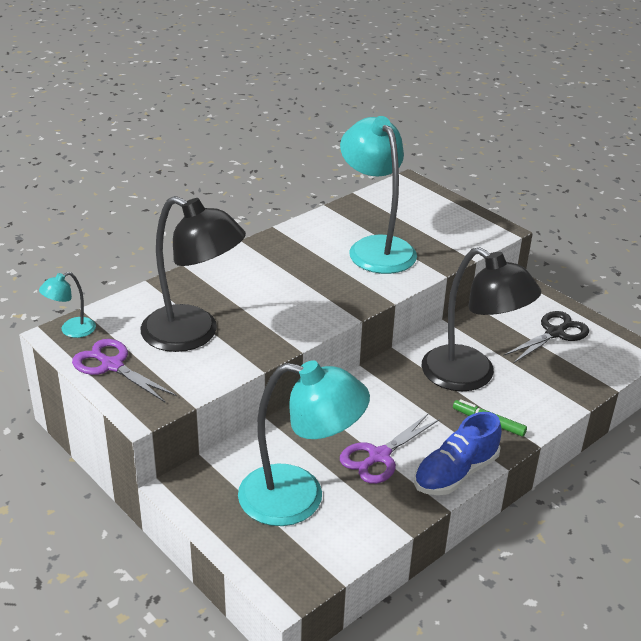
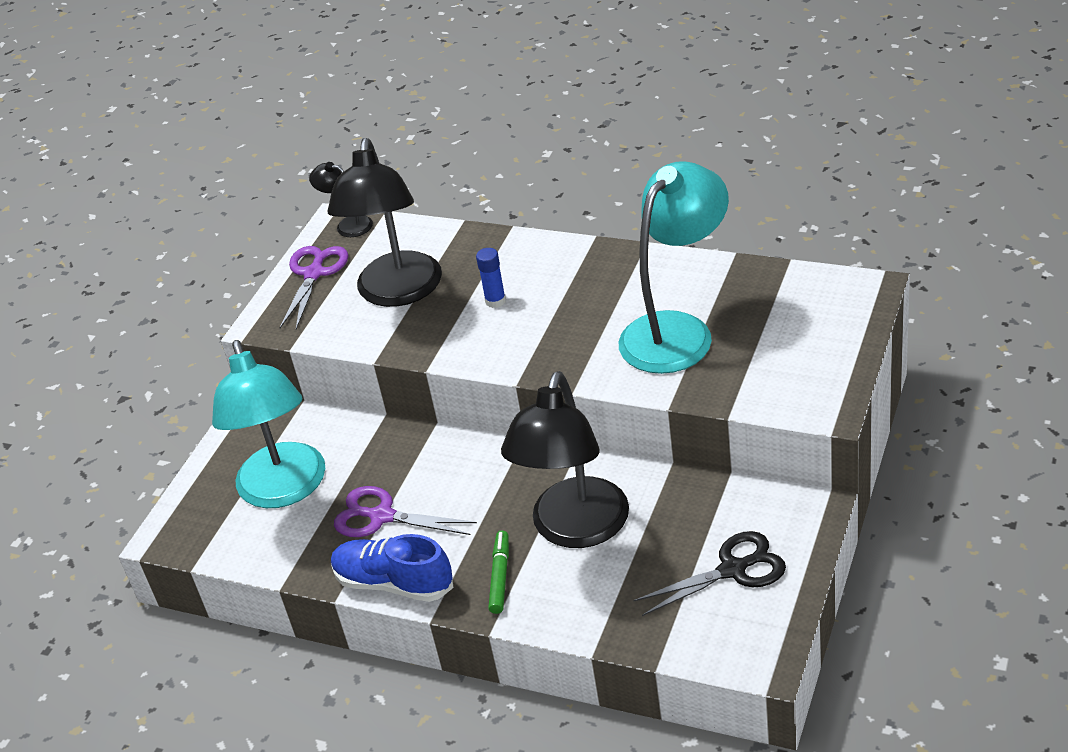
camera: 70 degrees right, 5 degrees up
turquoise lamp [39,272,96,338] -> black lamp [309,162,373,237]
black scissors [503,311,589,363] -> black scissors turned 45 degrees counterclockwise [633,531,786,616]
none -> blue glue stick [476,248,506,308]

